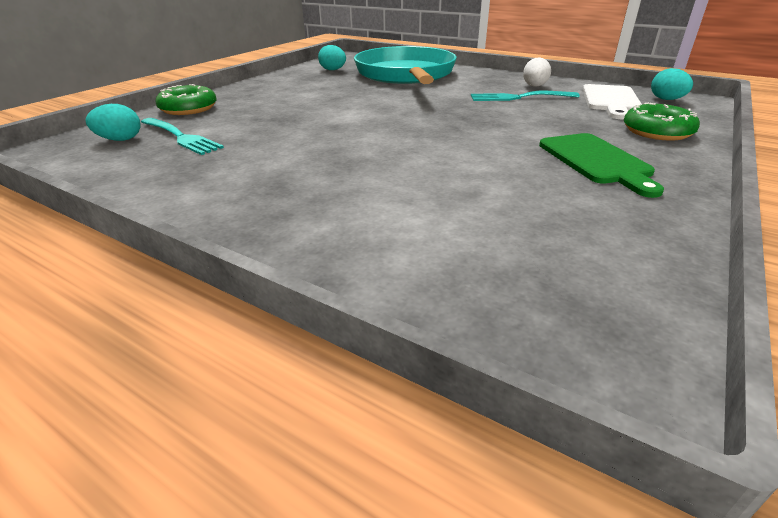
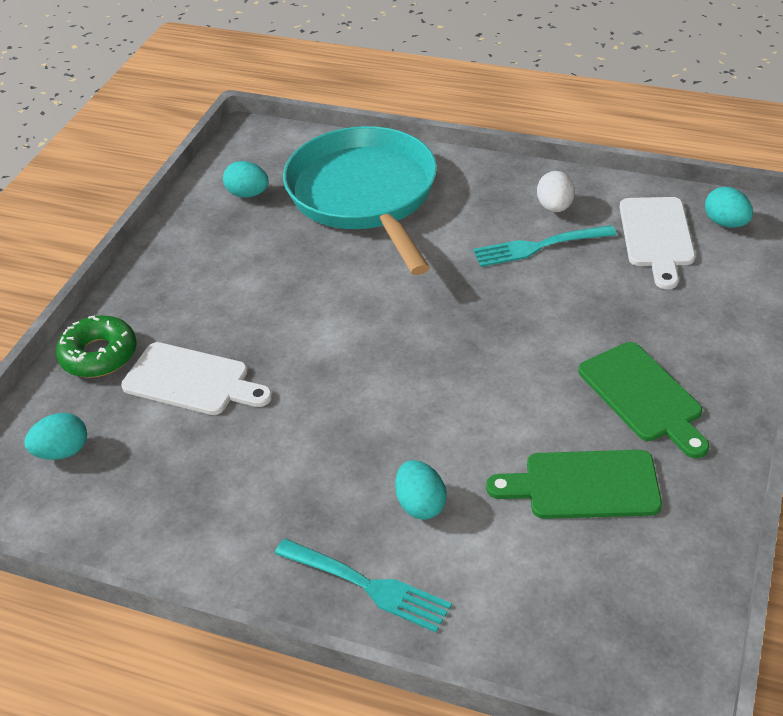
camera: 10 degrees left, 10 degrees up
turquoise fork [141,118,224,155] -> turquoise fork moved to [274,539,452,632]
green donut [624,103,700,141] -> none
none -> white cutting board [121,342,272,415]
none -> turquoise egg [395,460,447,520]
none -> green cutting board [486,450,662,519]

